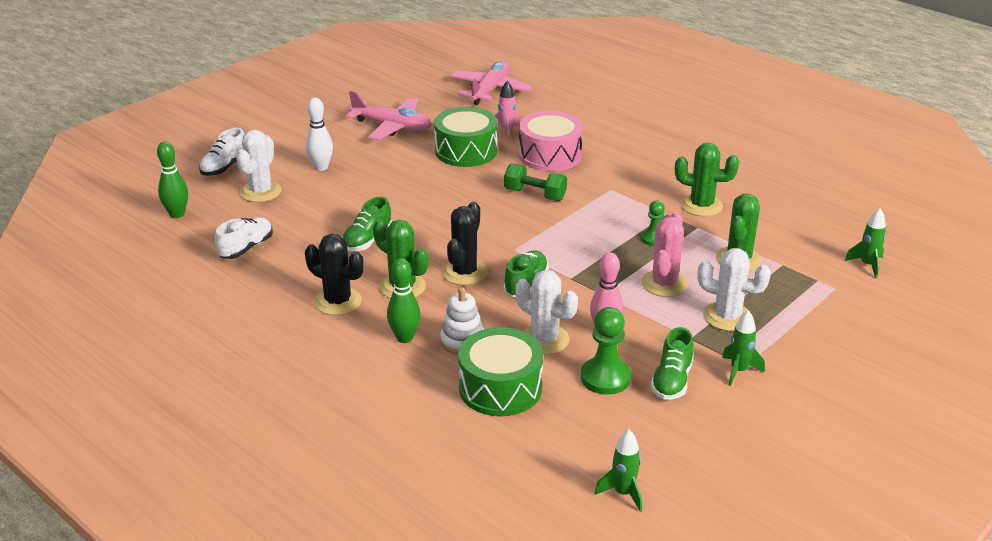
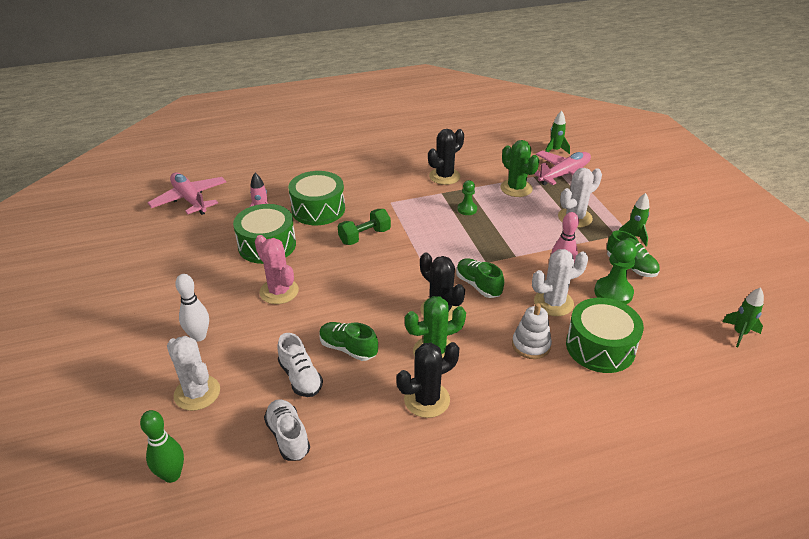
camera: 60 degrees left, 5 degrees up
white shoe [199,128,244,176] -> white shoe moved to [277,333,323,397]
green shoe [342,197,392,251] -> green shoe turned 150 degrees clockwise [319,322,378,361]
pink plane [346,90,432,140] -> pink plane moved to [534,151,591,186]
green bowling pin [387,258,421,343] -> none
pink drum [519,111,583,171] -> green drum [288,171,345,225]
pink cactus [641,212,688,297] -> pink cactus moved to [255,235,299,304]
green cactus [675,143,739,217] -> black cactus [428,129,464,185]

